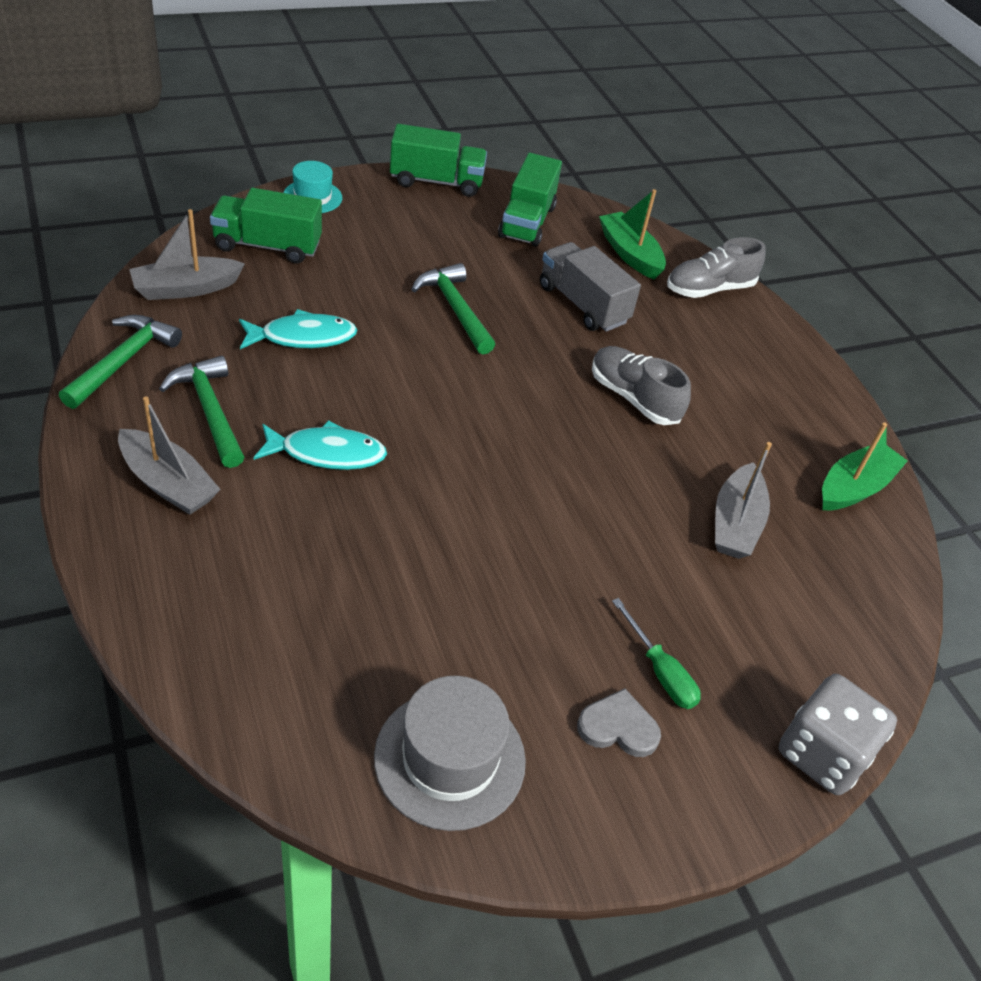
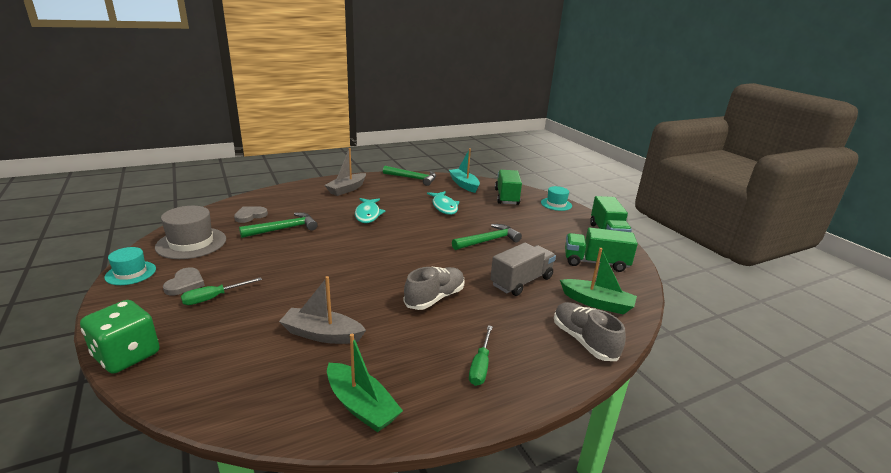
camera: 90 degrees right, 20 degrees down
grey boat [129,209,245,300] -> turquoise boat [449,148,480,193]
green hammer [159,356,244,468] -> green hammer moved to [239,212,318,238]
green boat [599,189,666,279] -> green boat turned 60 degrees clockwise [560,248,637,314]
grey dice [779,674,897,795] -> green dice [80,300,160,374]
none -> turquoise hat [104,247,156,285]
none -> grey heart [234,206,268,223]
none -> green screwdriver [469,325,493,386]

